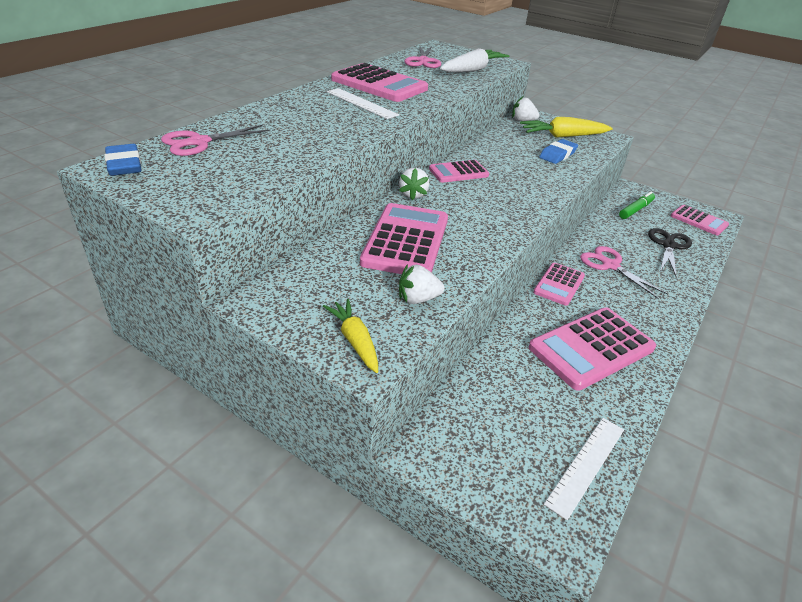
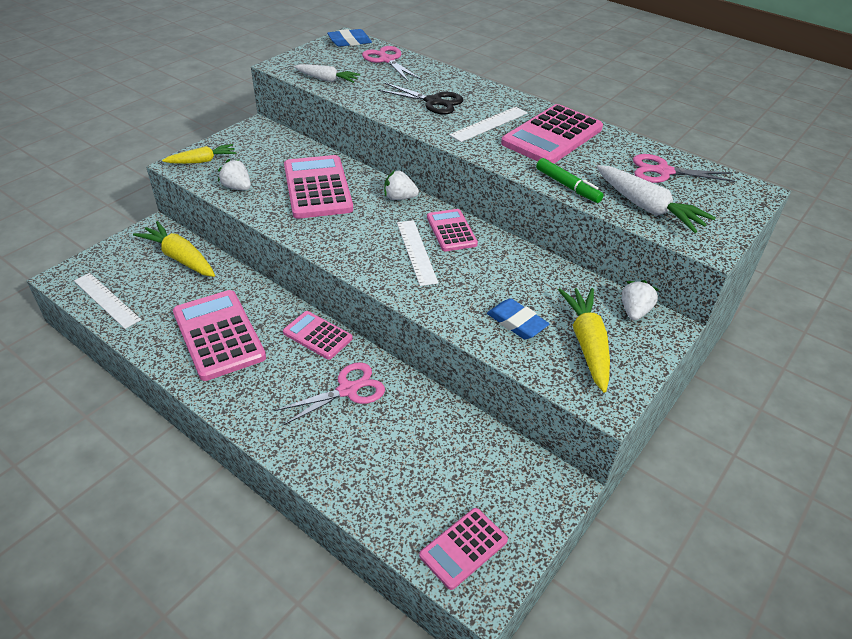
camera: 95 degrees right, 5 degrees up
pink calculator [360,203,448,274] -> pink calculator turned 120 degrees counterclockwise [284,155,353,219]
white strawberry [399,264,445,304] -> white strawberry turned 45 degrees counterclockwise [218,159,251,190]
green marker [619,192,655,219] -> green marker moved to [536,158,604,203]
black scissors [648,228,692,277] -> black scissors moved to [377,83,463,115]
none -> yellow carrot [133,221,215,277]
none -> white carrot [294,64,360,83]
none -> white ruler [397,220,438,286]

